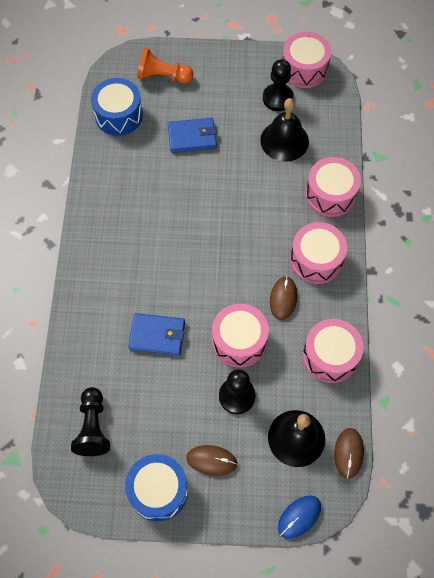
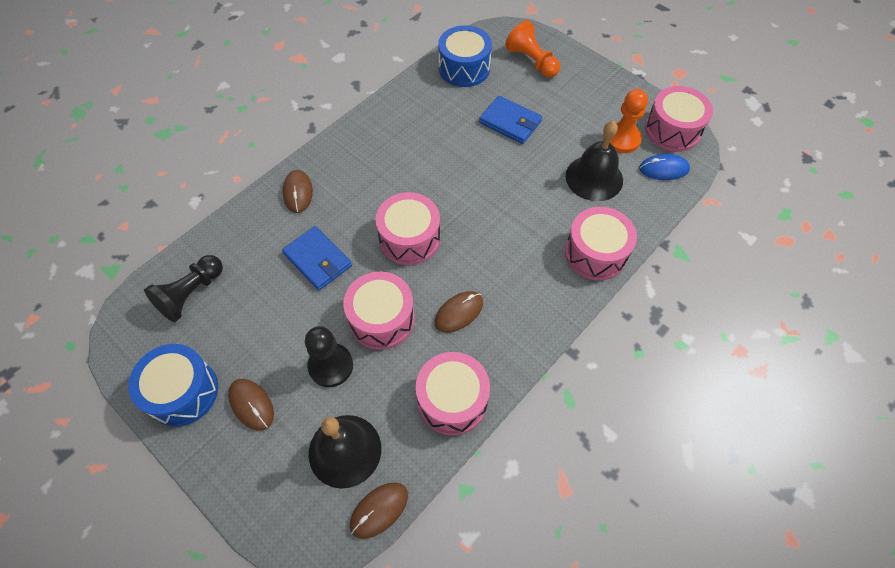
camera: 40 degrees right, 5 degrees down
black pawn [263,59,294,111] -> orange pawn [610,89,648,153]
blue mouse [278,495,321,539] -> blue mouse moved to [639,154,690,180]
pink drum [290,222,347,284] -> pink drum moved to [376,192,440,265]
none -> brown mouse [283,170,313,213]

